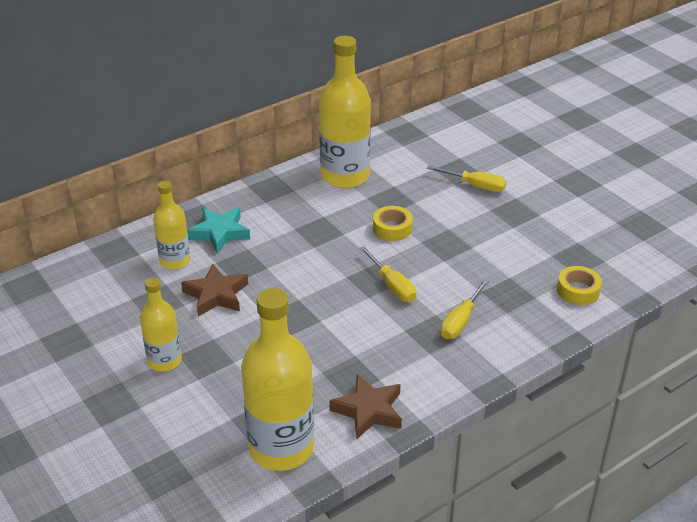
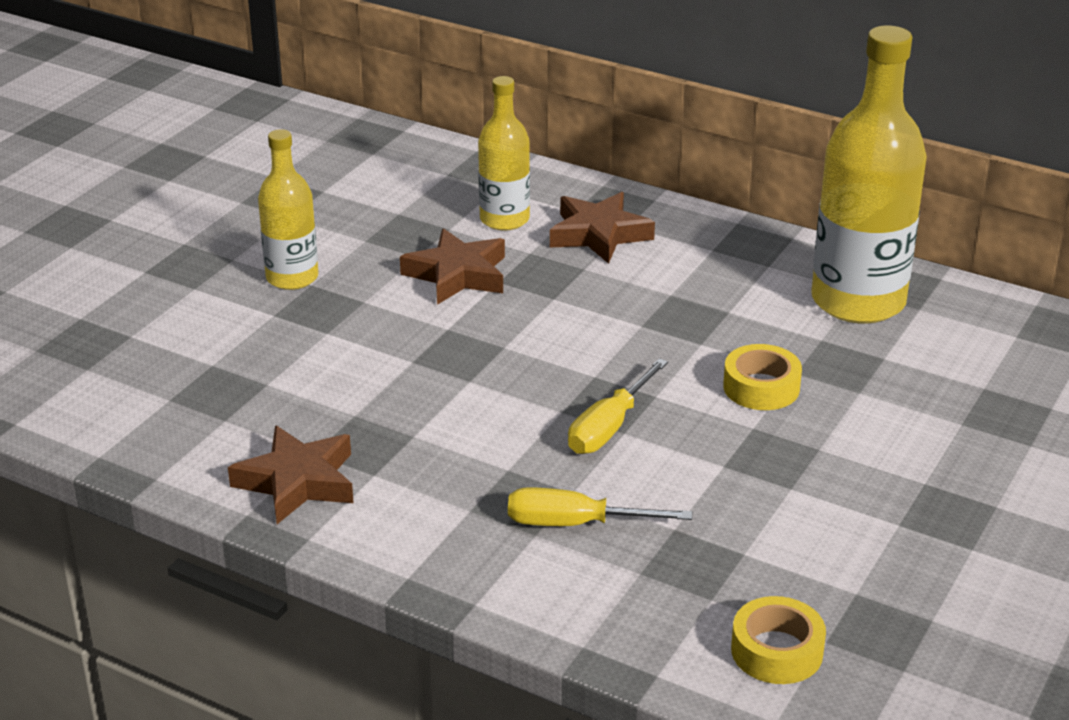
camera: 65 degrees right, 5 degrees down
turquoise star [187,208,250,254] -> brown star [550,192,655,264]
yellow bottle [241,288,314,471] -> none
yellow screwdriver [427,166,507,192] -> none

